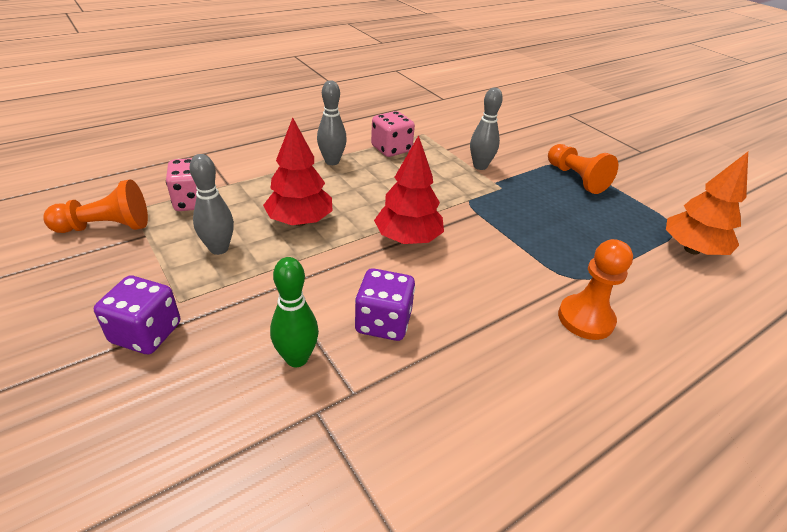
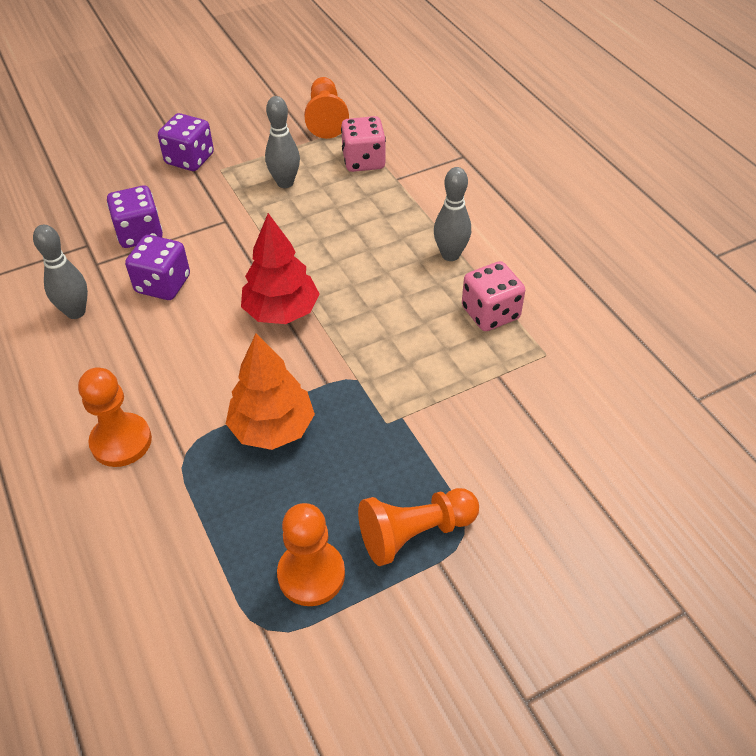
camera: 100 degrees right, 10 degrees up
red tree [263,118,333,226] -> none
green bowling pin [270,257,319,367] -> purple dice [107,186,163,248]
grey bowling pin [470,87,503,170] -> grey bowling pin moved to [33,225,88,319]
orange tree [666,152,748,255] -> orange tree moved to [226,334,315,450]
none -> orange pawn [277,503,345,606]

